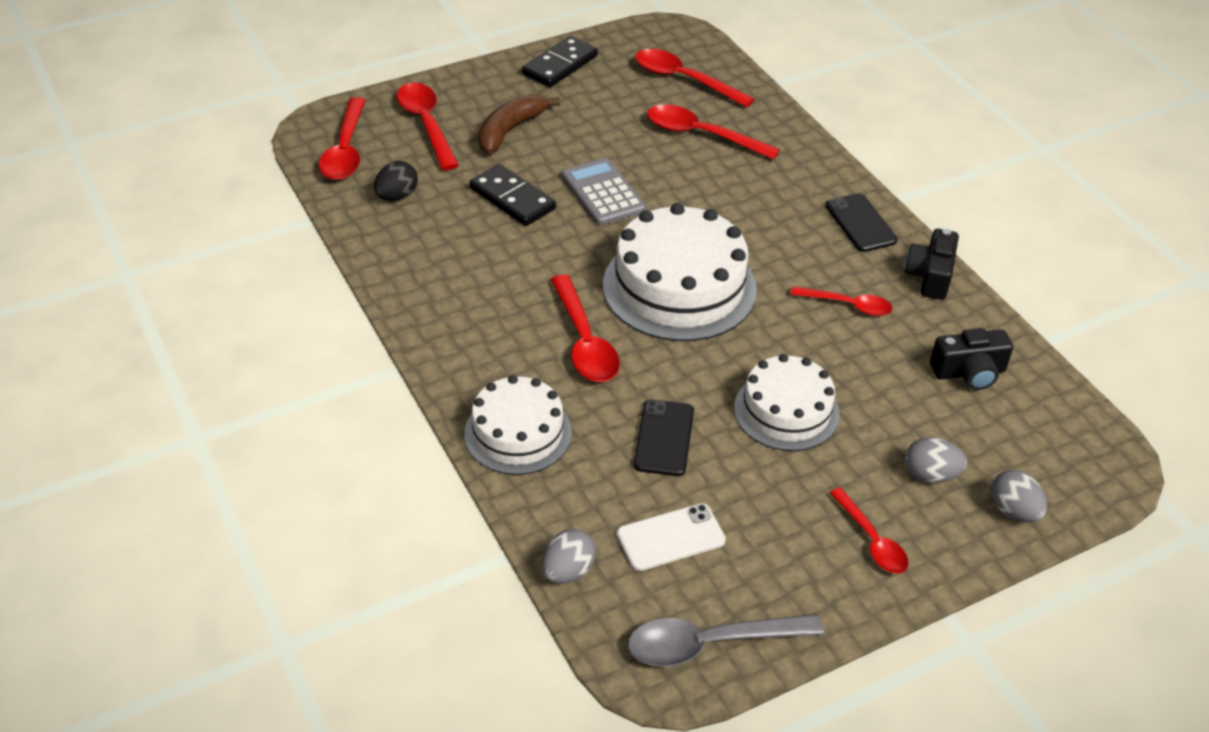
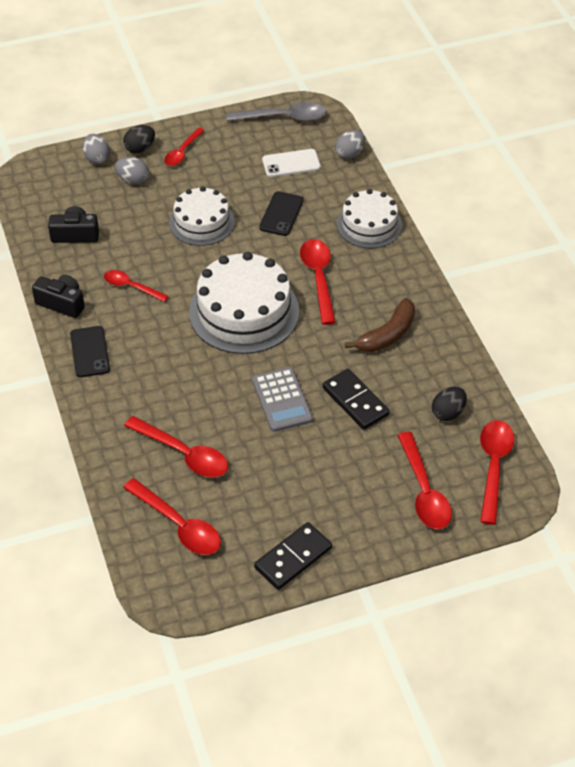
camera: 170 degrees left, 5 degrees up
brown banana [478,94,560,154] -> brown banana moved to [345,298,415,352]
red spoon [830,487,908,574] -> red spoon turned 135 degrees counterclockwise [164,128,205,166]
black camera [905,229,959,300] -> black camera turned 90 degrees counterclockwise [32,275,85,318]
none -> black egg [123,125,155,153]

